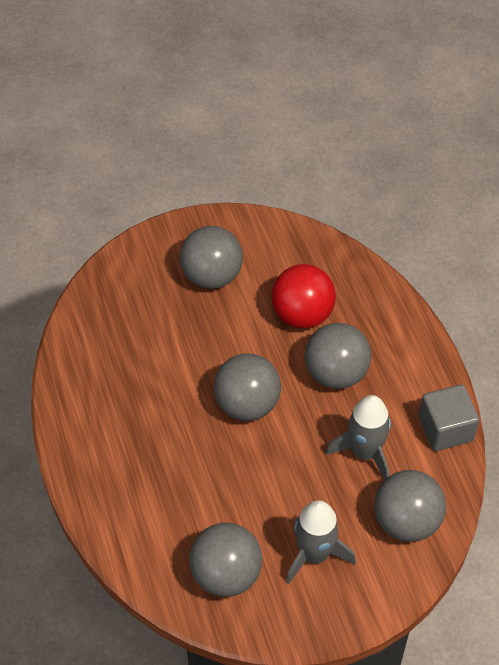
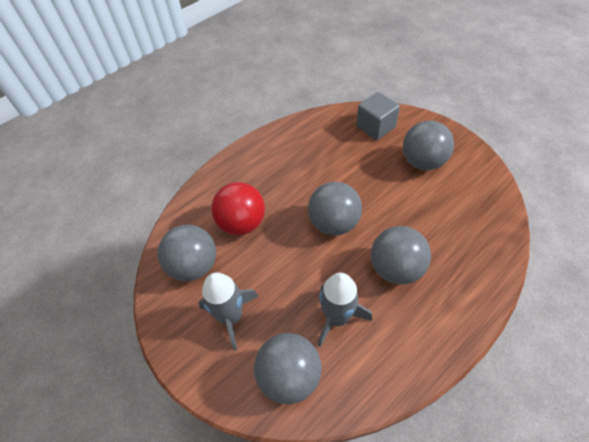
camera: 70 degrees right, 0 degrees up
red ball [272,264,336,329] -> red ball moved to [211,182,265,235]
grey cube [418,384,479,451] -> grey cube moved to [356,92,400,140]

